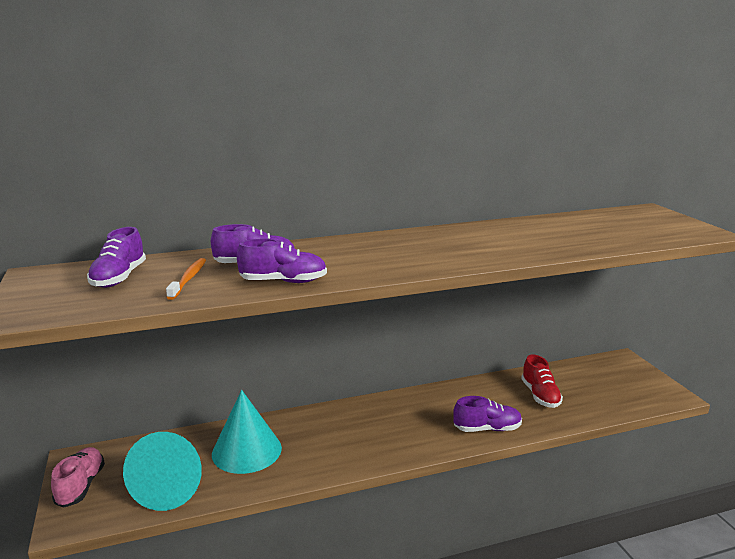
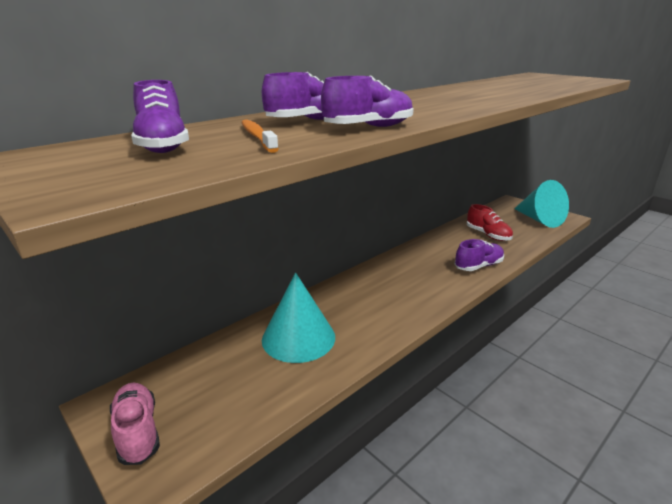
camera: 25 degrees left, 5 degrees up
turquoise cone [123,432,202,511] -> turquoise cone moved to [514,180,569,228]

